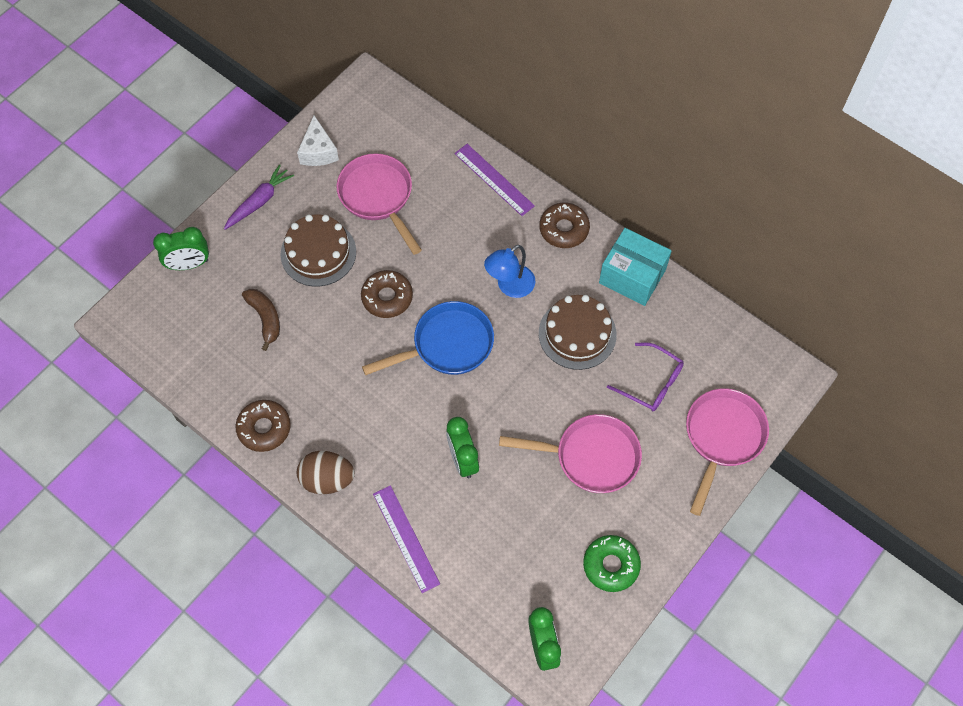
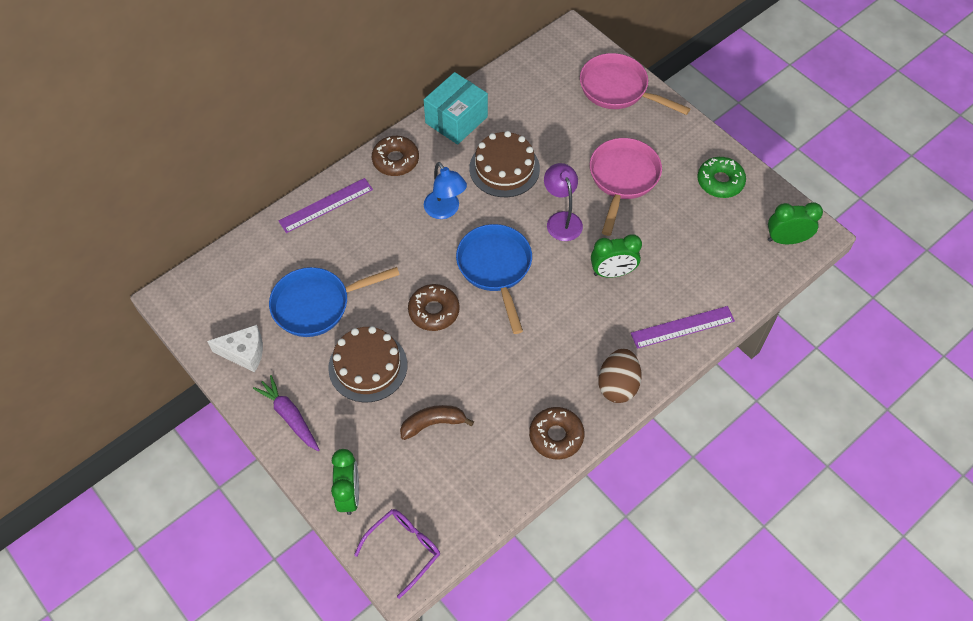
camera: 80 degrees left, 5 degrees down
pink pan [337,153,422,255] -> blue pan [269,267,400,337]
purple glasses [607,342,684,411] -> purple glasses moved to [354,509,440,599]
none -> purple lamp [544,163,583,241]

